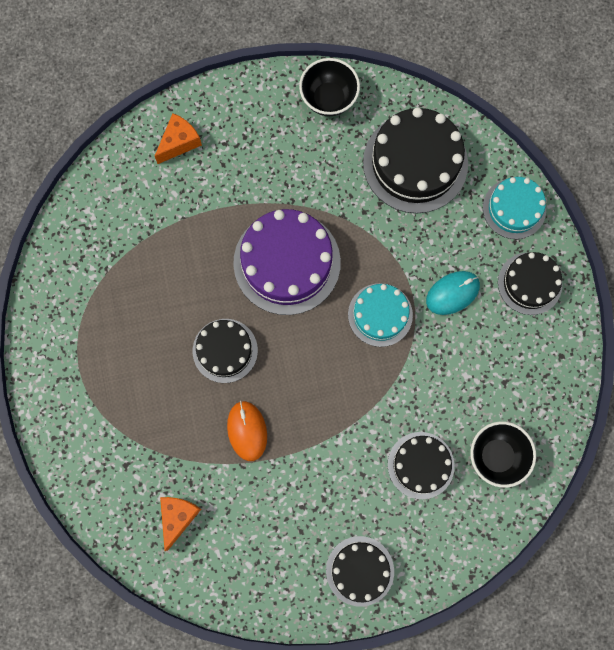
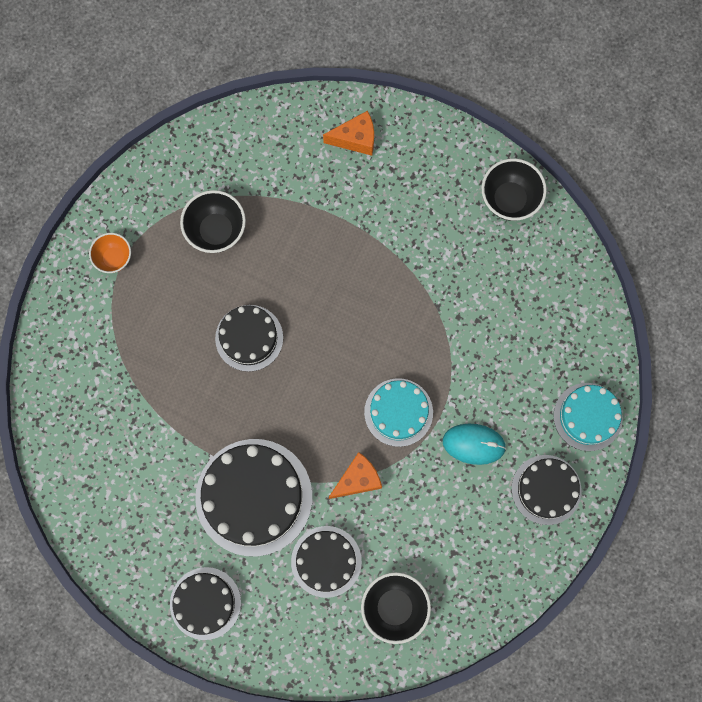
camera: 40 degrees right, 0 degrees up
orange cheese [160,497,201,551] -> orange cheese moved to [329,452,382,499]
orange mouse [227,401,267,461] -> none
purple cake [233,209,341,315] -> none
black cake [363,108,468,213] -> black cake moved to [195,439,312,556]
none -> orange bowl [89,233,131,273]
none -> black bowl [180,190,246,253]

